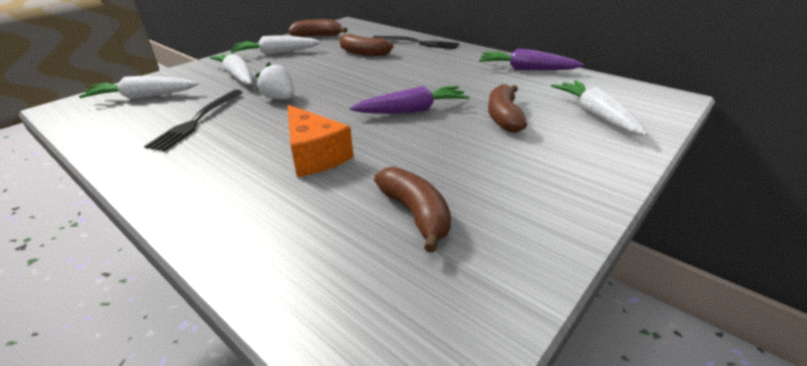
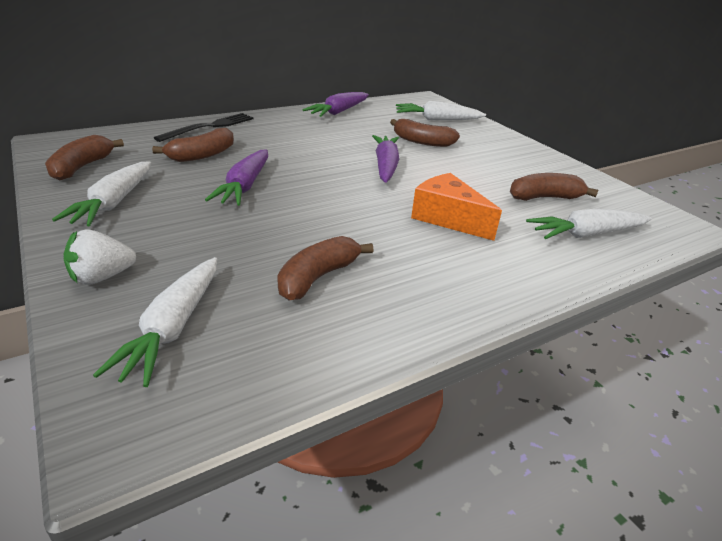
camera: 75 degrees left, 0 degrees up
black fork [144,90,243,151] -> brown banana [277,236,373,301]
white carrot [210,52,252,85] -> white carrot moved to [526,209,652,239]
white strawberry [256,63,294,99] -> white strawberry moved to [63,229,136,285]
orange cheese [288,105,354,177] -> orange cheese turned 120 degrees counterclockwise [411,173,502,241]
none -> purple carrot [205,150,268,206]

